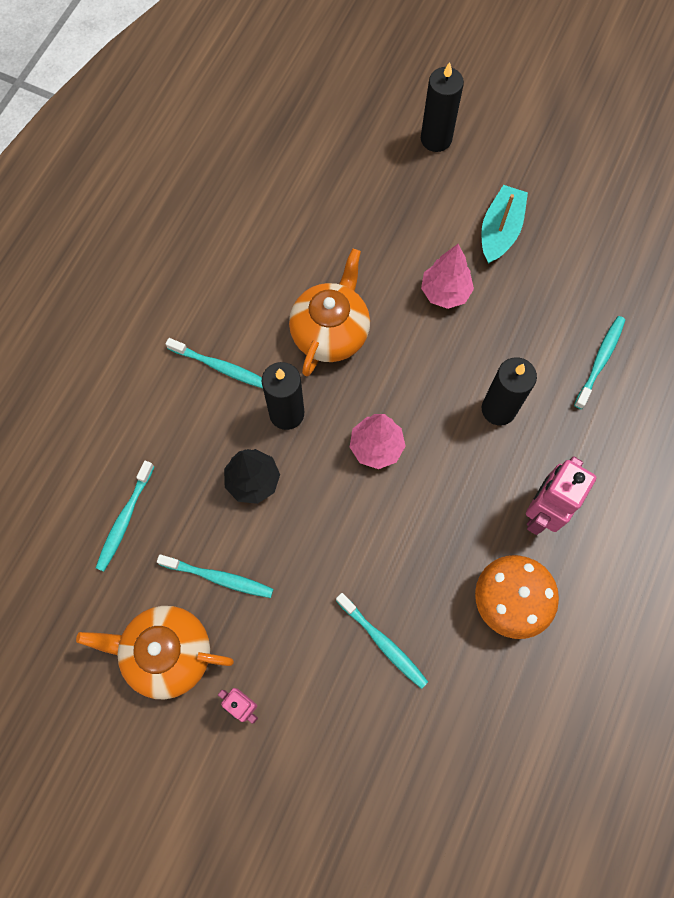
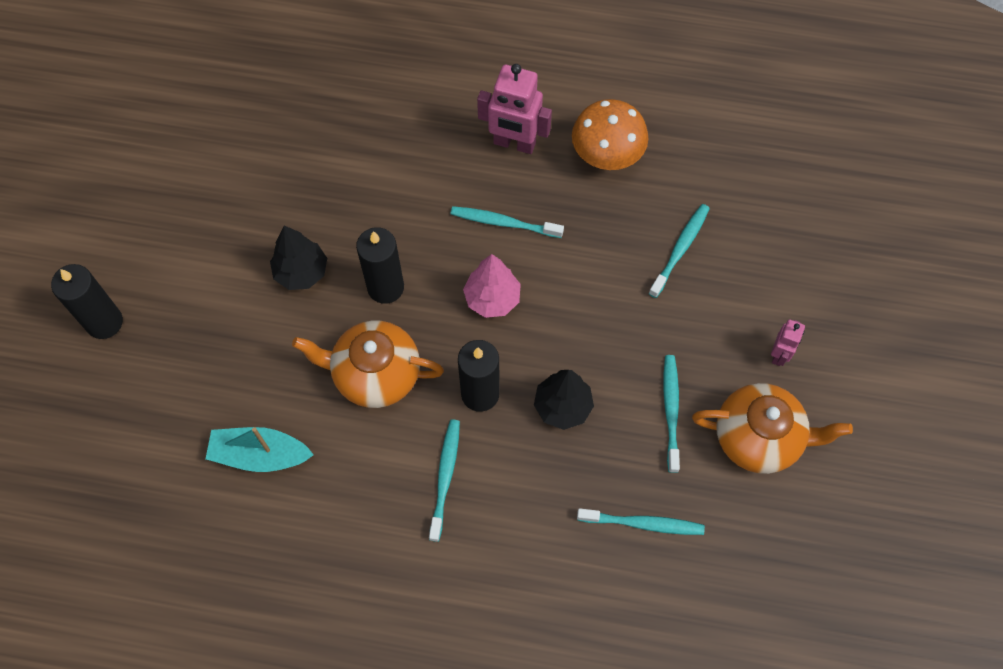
camera: 105 degrees left, 5 degrees down
orange teapot [76,606,234,700] -> orange teapot turned 75 degrees counterclockwise [692,383,853,474]
pink tree [421,244,474,309] -> black tree [270,226,327,290]
turquoise boat [481,185,528,264] -> turquoise boat moved to [205,427,314,472]
black candle [482,358,537,425] -> black candle moved to [356,227,404,304]
turquoise toothbrush [574,316,625,409] -> turquoise toothbrush moved to [450,206,564,238]

